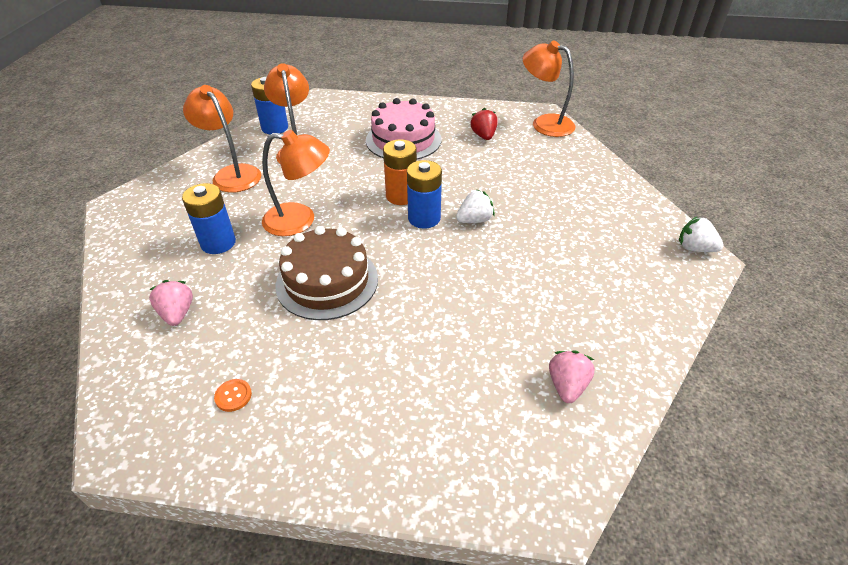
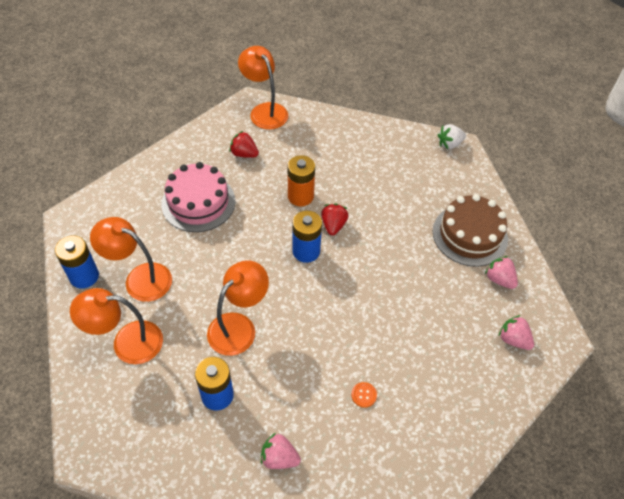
camera: 55 degrees left, 10 degrees up
orange button [214,379,252,412] -> orange button moved to [351,382,377,408]
brown cake [275,226,378,320] -> brown cake moved to [433,194,508,267]
orange battery [383,139,417,205] -> orange battery moved to [288,155,315,206]
white strawberry [456,189,495,223] -> red strawberry [321,204,349,235]
orange lamp [523,41,575,137] -> orange lamp turned 75 degrees clockwise [238,46,288,130]
none -> pink strawberry [498,315,534,350]

